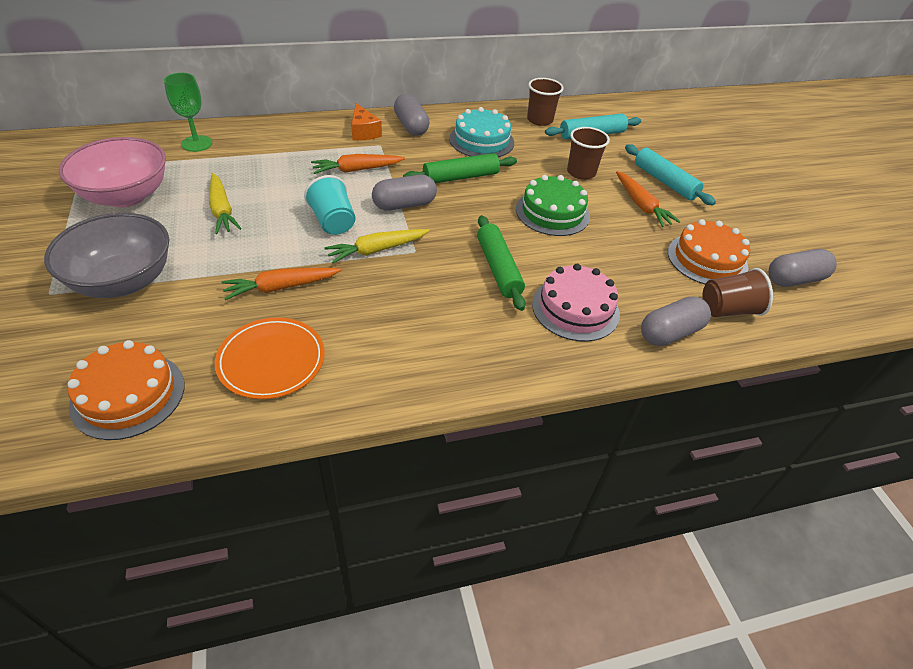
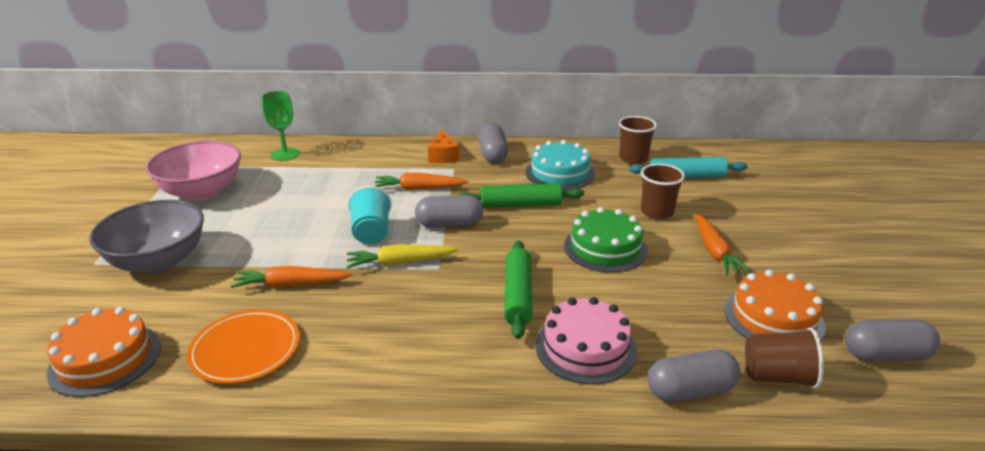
camera: 20 degrees right, 15 degrees down
yellow carrot [209,173,242,234] -> none
turquoise rolling pin [625,144,716,205] -> none

